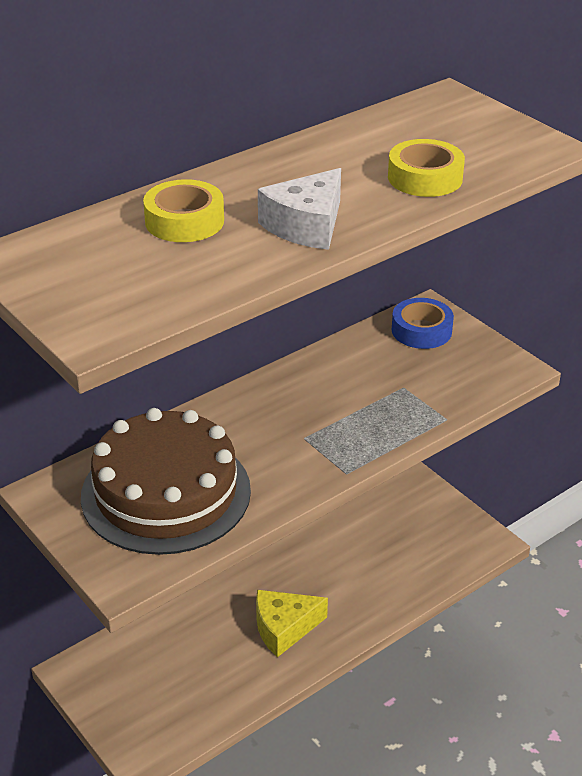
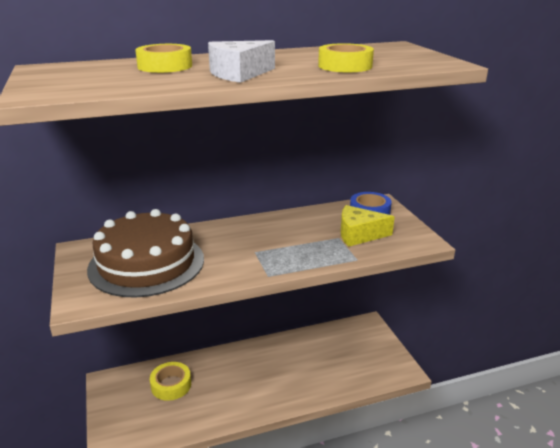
camera: 20 degrees right, 10 degrees down
yellow cheese [256,590,328,657] -> yellow cheese moved to [341,205,395,247]
none -> yellow tape [150,362,191,401]

